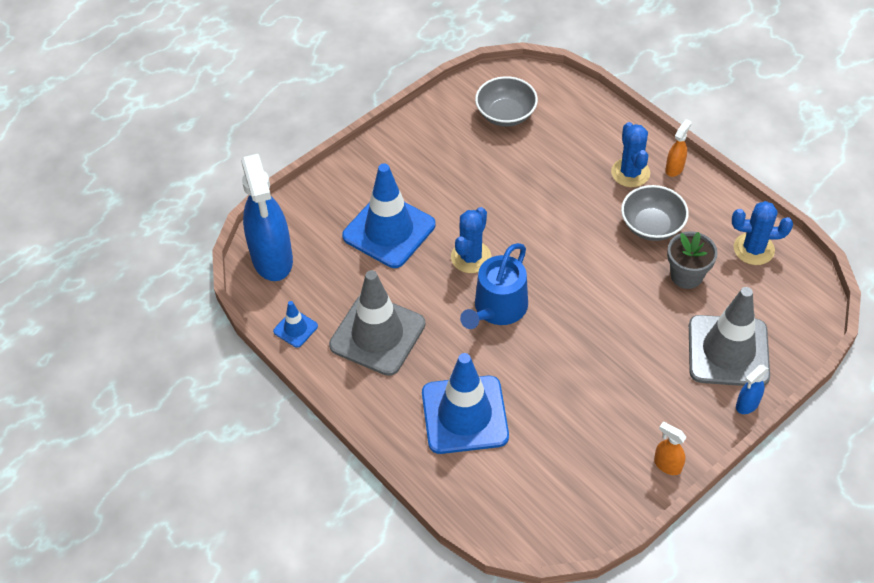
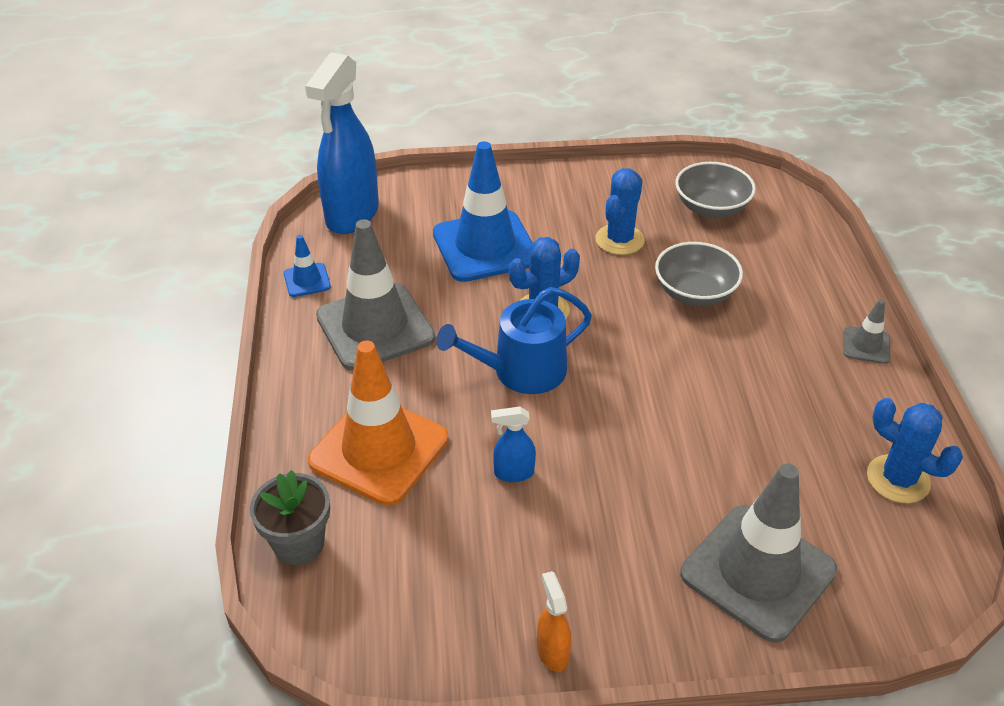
camera: 35 degrees right, 10 degrees down
blue traffic cone [422,353,509,454] -> orange traffic cone [308,341,448,506]
blue cactus [611,122,650,187] -> blue cactus moved to [596,168,645,255]
grey bowl [621,185,689,241] -> grey bowl moved to [655,242,743,306]
orange spray bottle [665,119,692,177] -> grey traffic cone [843,299,890,364]
grey flower pot [667,231,718,289] -> grey flower pot moved to [250,470,330,565]
blue spray bottle [736,365,768,414] -> blue spray bottle moved to [491,407,536,482]

